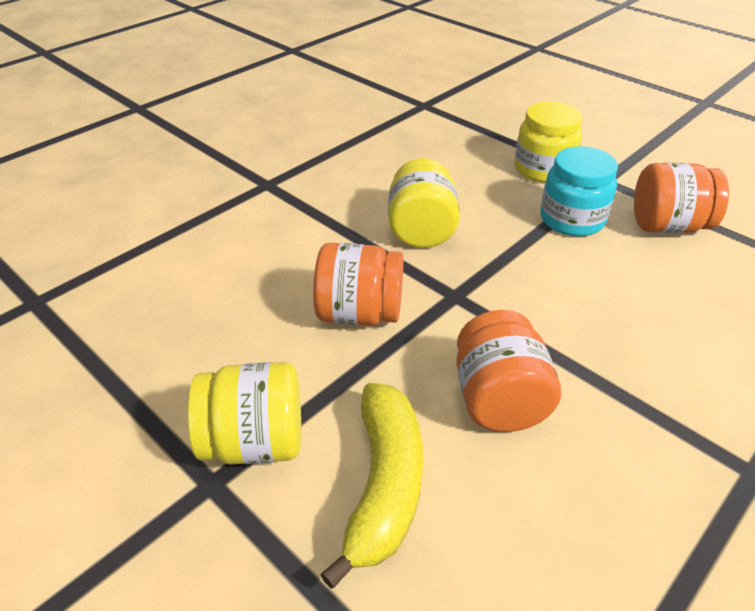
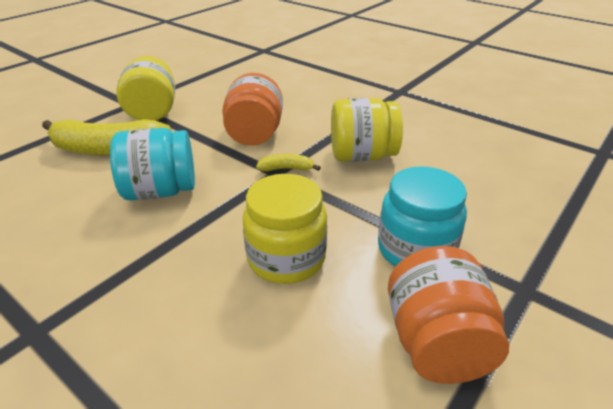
camera: 85 degrees right, 5 degrees down
orange jar [456,310,561,432] -> turquoise jar [110,128,195,200]
yellow jar [515,102,582,183] -> yellow jar moved to [243,174,327,284]
none -> yellow banana [256,154,321,171]

